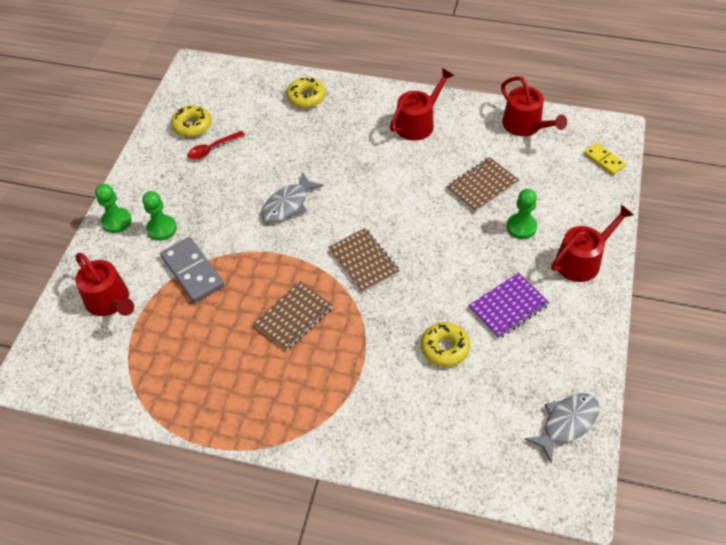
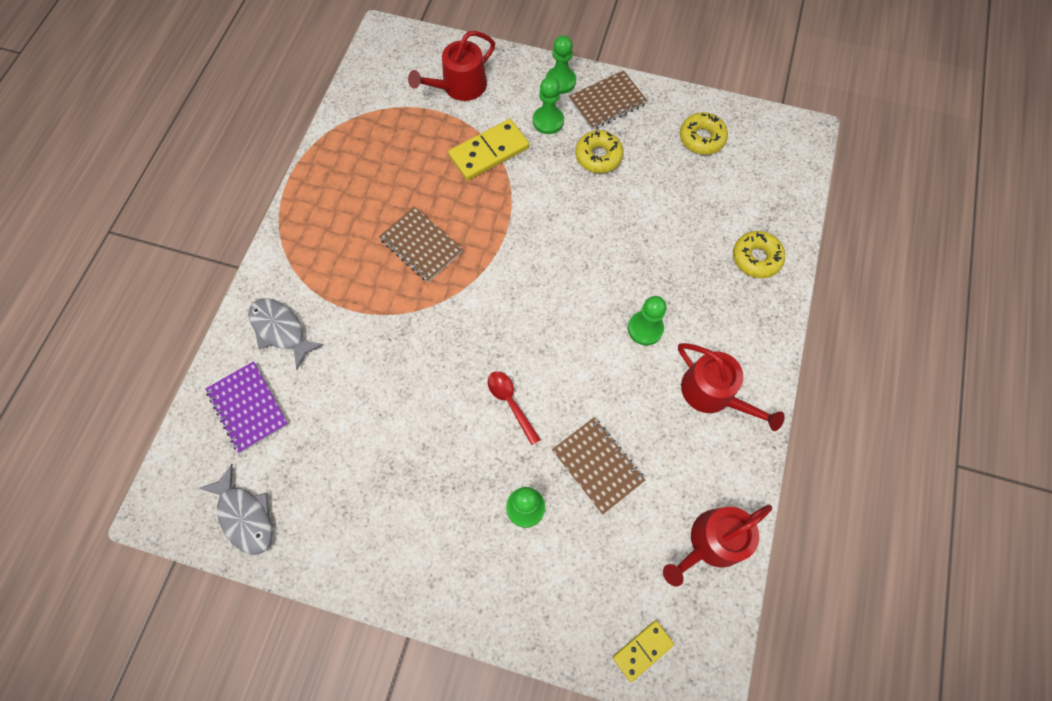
camera: 90 degrees right, 15 degrees up
grey domino [160,237,224,303] -> yellow domino [448,119,529,180]
red spoon [187,131,245,160] -> red spoon moved to [488,371,541,445]
grey fish [262,172,323,222] -> grey fish moved to [248,298,324,369]
brown notebook [328,228,400,293] -> brown notebook moved to [569,70,648,130]
yellow donut [421,322,470,367] -> yellow donut moved to [575,130,624,173]
purple notebook [468,273,550,339] -> purple notebook moved to [206,361,289,453]
red watering can [551,204,634,282] -> none
none -> green pawn [628,296,667,345]

